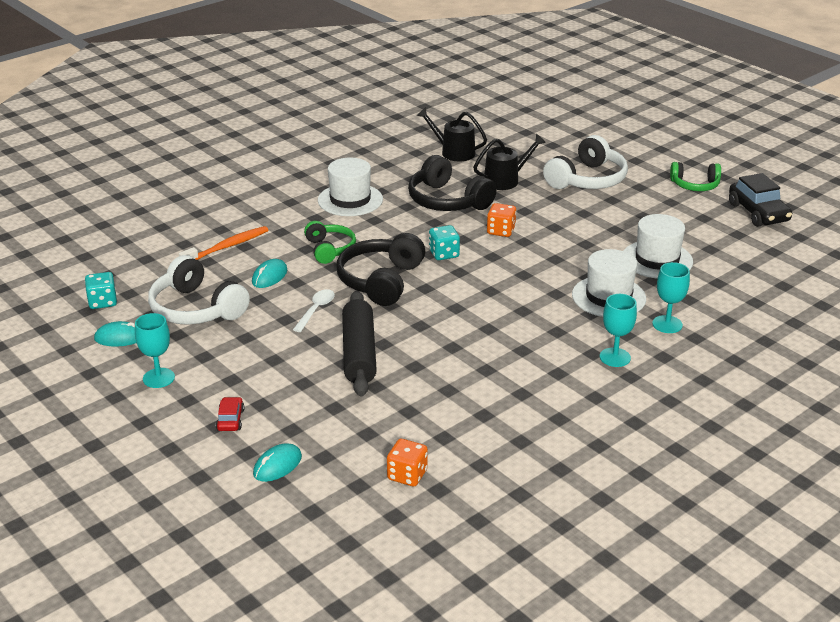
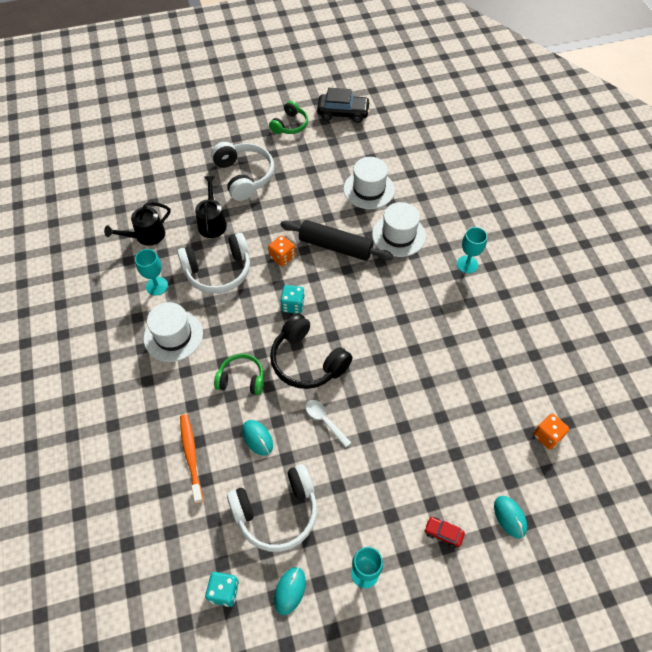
camera: 65 degrees left, 25 degrees up
black rolling pin [342,291,377,396] -> black rolling pin moved to [280,220,393,261]
black headphones [408,155,497,211] -> white headphones [177,233,250,294]
turquoise goblet [652,262,690,333] -> turquoise goblet moved to [135,249,168,296]

